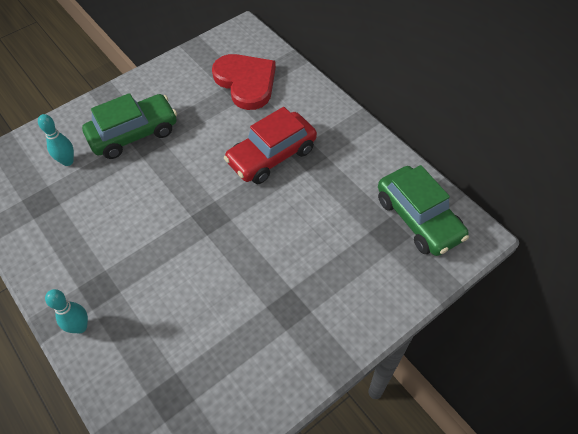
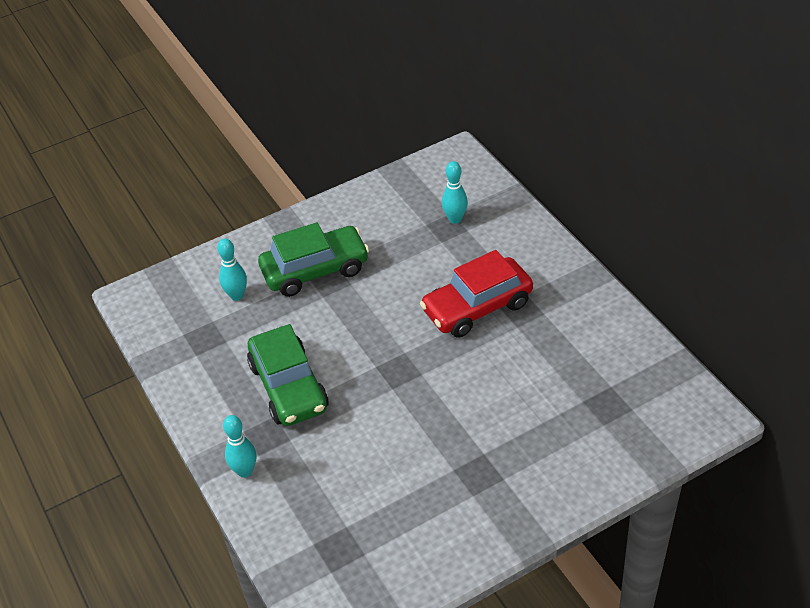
camera: 10 degrees right, 10 degrees down
red heart [212,54,276,110] -> turquoise bowling pin [442,161,468,224]
green car [378,165,469,256] -> green car moved to [247,324,329,426]

